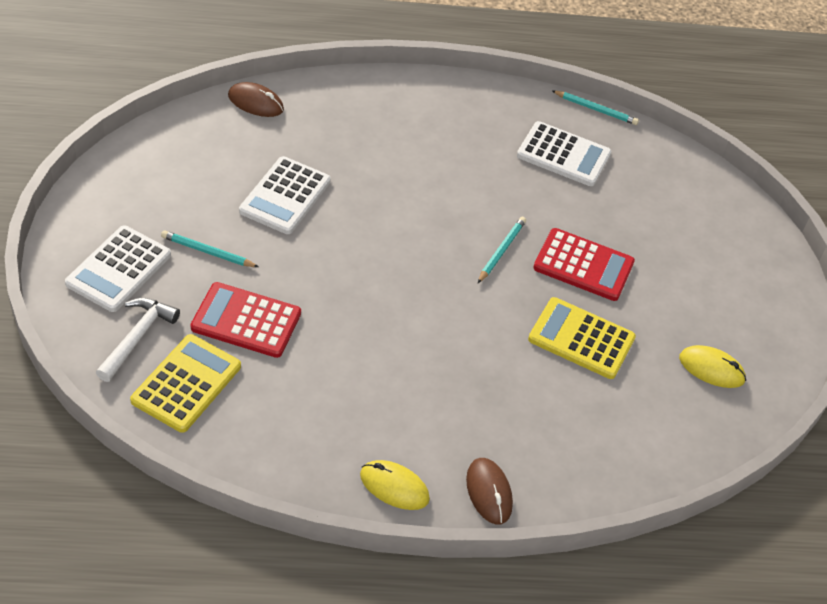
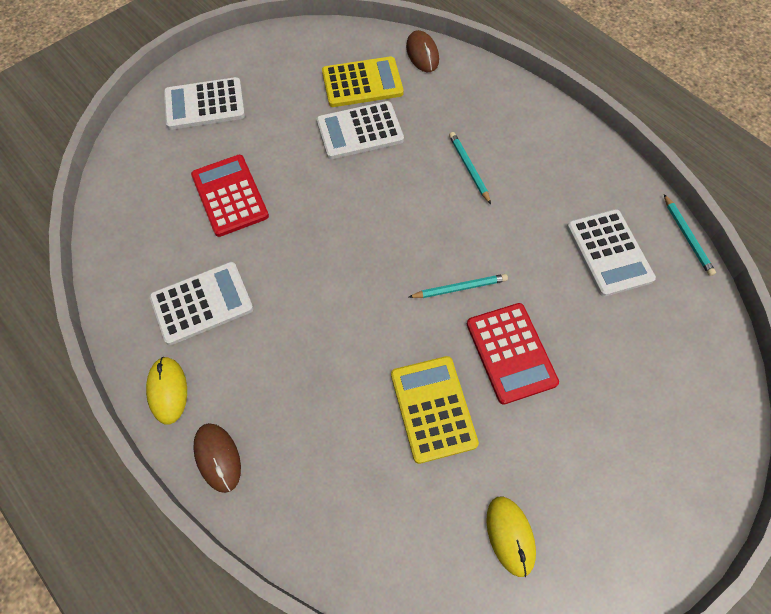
camera: 55 degrees right, 15 degrees up
white hammer [96,298,180,382] -> none
yellow calculator [130,334,241,433] -> yellow calculator moved to [322,56,404,107]
turquoise pencil [161,230,259,267] -> turquoise pencil moved to [449,132,491,204]
brown mouse [466,458,513,524] -> brown mouse turned 60 degrees counterclockwise [193,423,241,493]
none -> white calculator [150,262,254,345]

